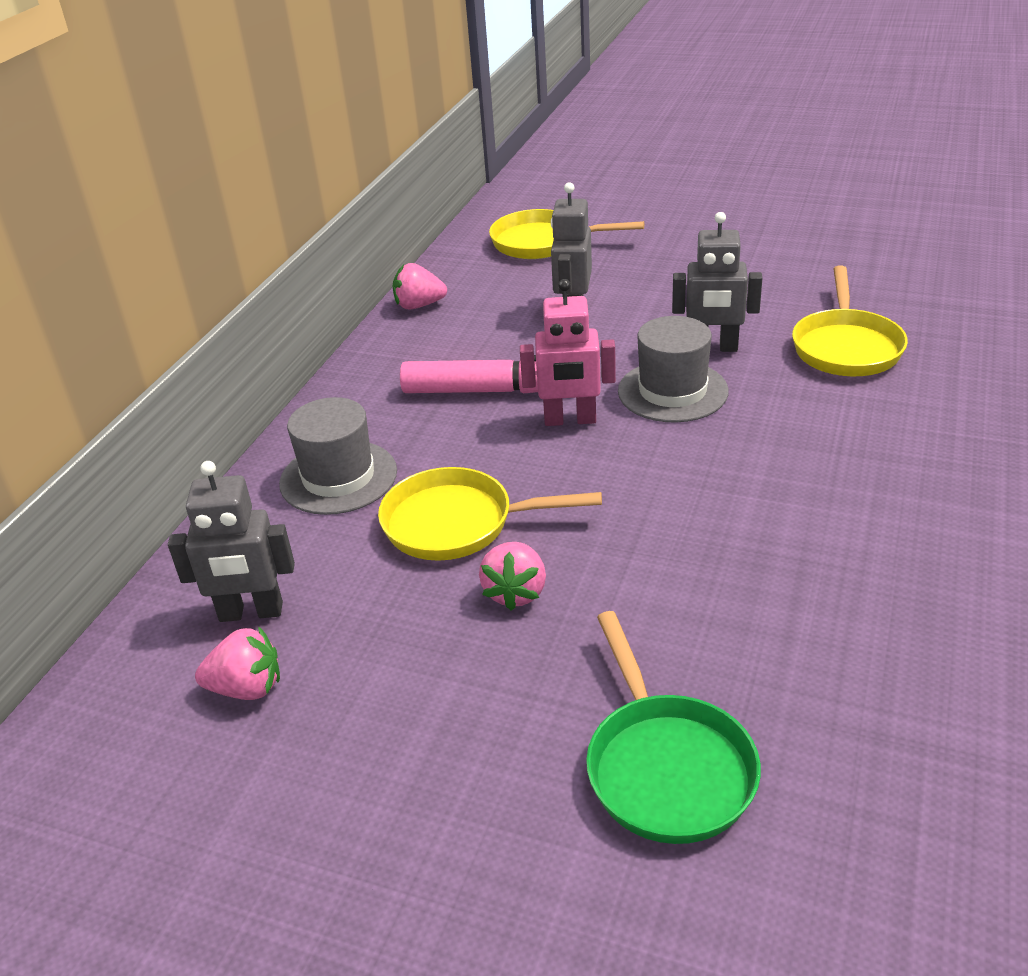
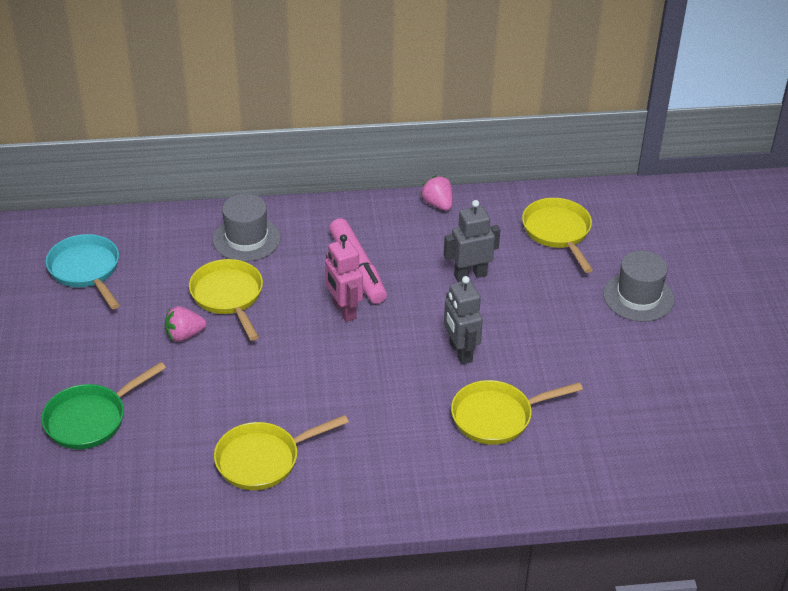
camera: 60 degrees right, 5 degrees up
grey robot [168,461,295,622] -> none
pink strawberry [195,627,280,700] -> turquoise pan [46,234,120,309]
grey hat [618,316,729,423] -> grey hat moved to [603,251,674,322]
none -> yellow pan [214,415,349,490]

